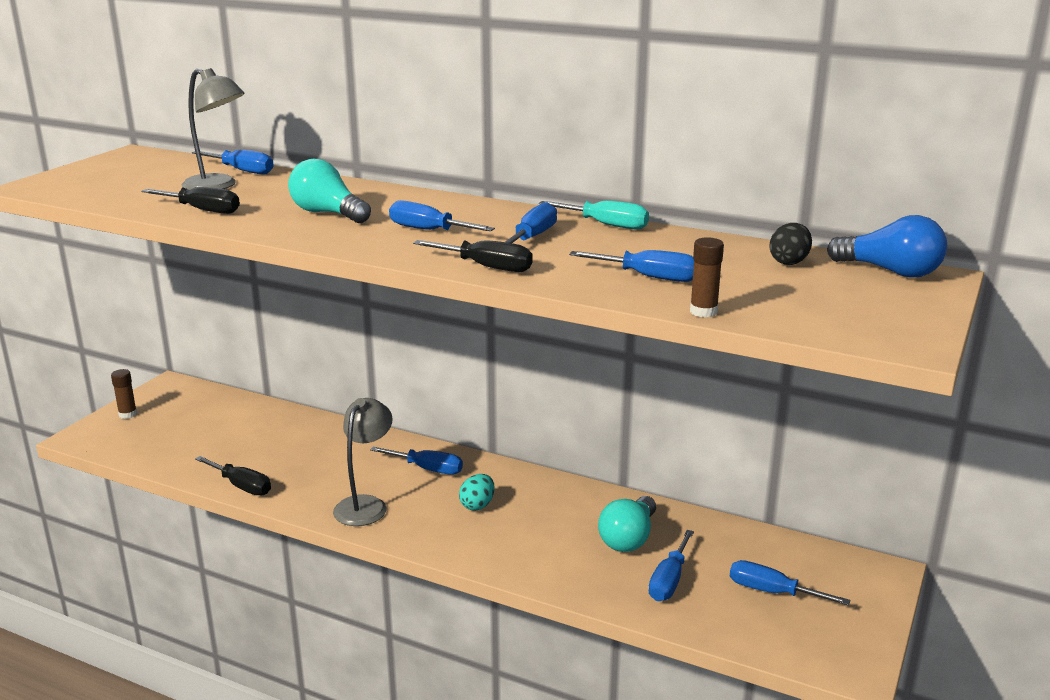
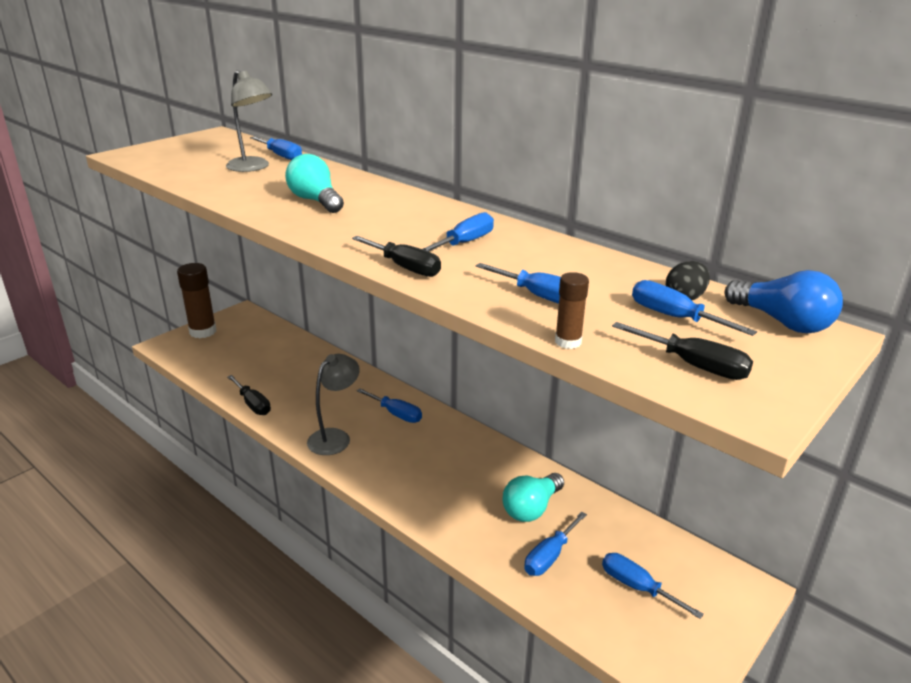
camera: 15 degrees right, 5 degrees up
brown glue stick [111,369,137,419] -> brown glue stick [177,263,216,338], size x1.99
black screwdriver [142,187,240,214] -> black screwdriver moved to [612,322,753,380]
blue screwdriver [389,200,495,231] -> blue screwdriver moved to [632,280,757,336]
turquoise egg [459,474,495,511] -> none
turquoise screwdriver [539,201,649,230] -> none

